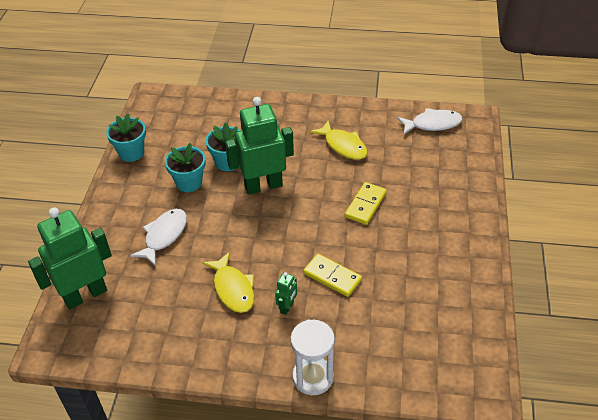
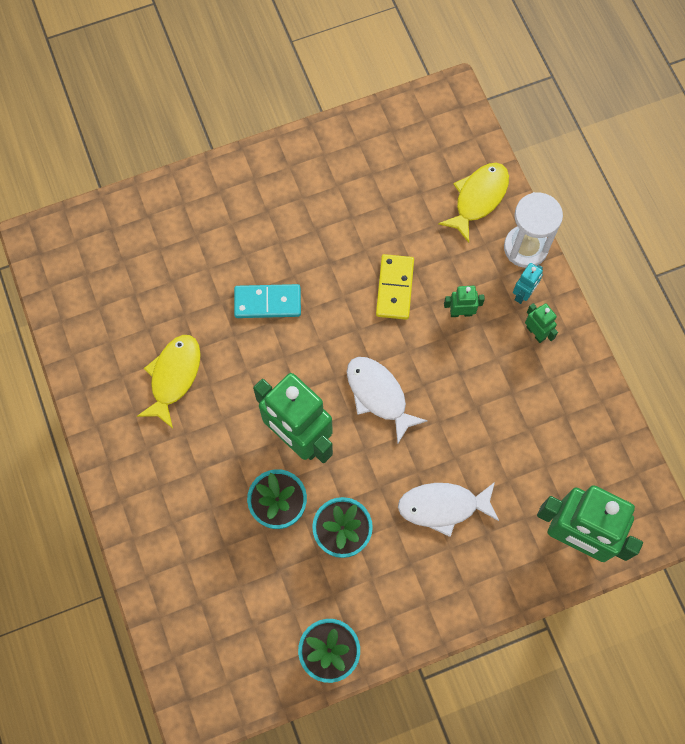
camera: 120 degrees left, 25 degrees up
yellow fish [202,252,254,313] -> yellow fish moved to [438,163,509,243]
yellow domino [345,182,387,225] -> turquoise domino [234,284,301,318]
white fish [397,108,463,134] -> white fish moved to [347,357,428,443]
none -> turquoise robot [513,263,543,304]
none -> green robot [525,303,558,343]

